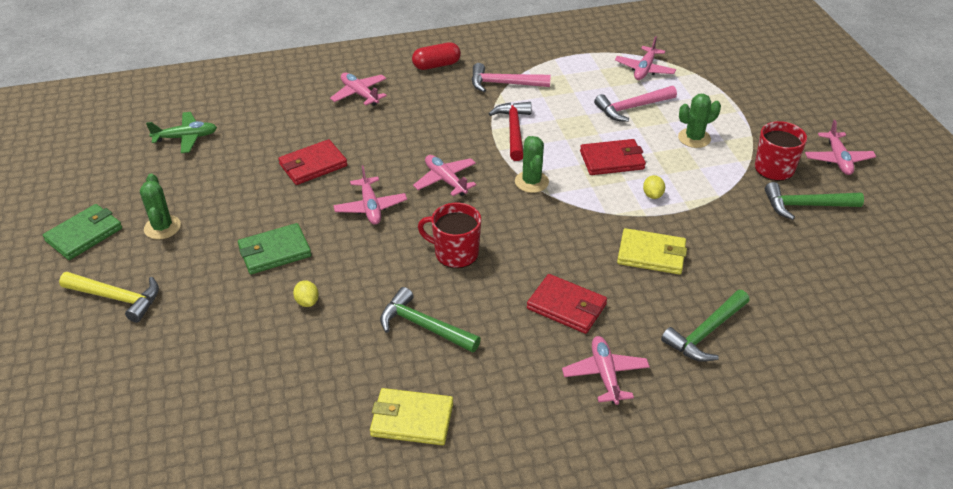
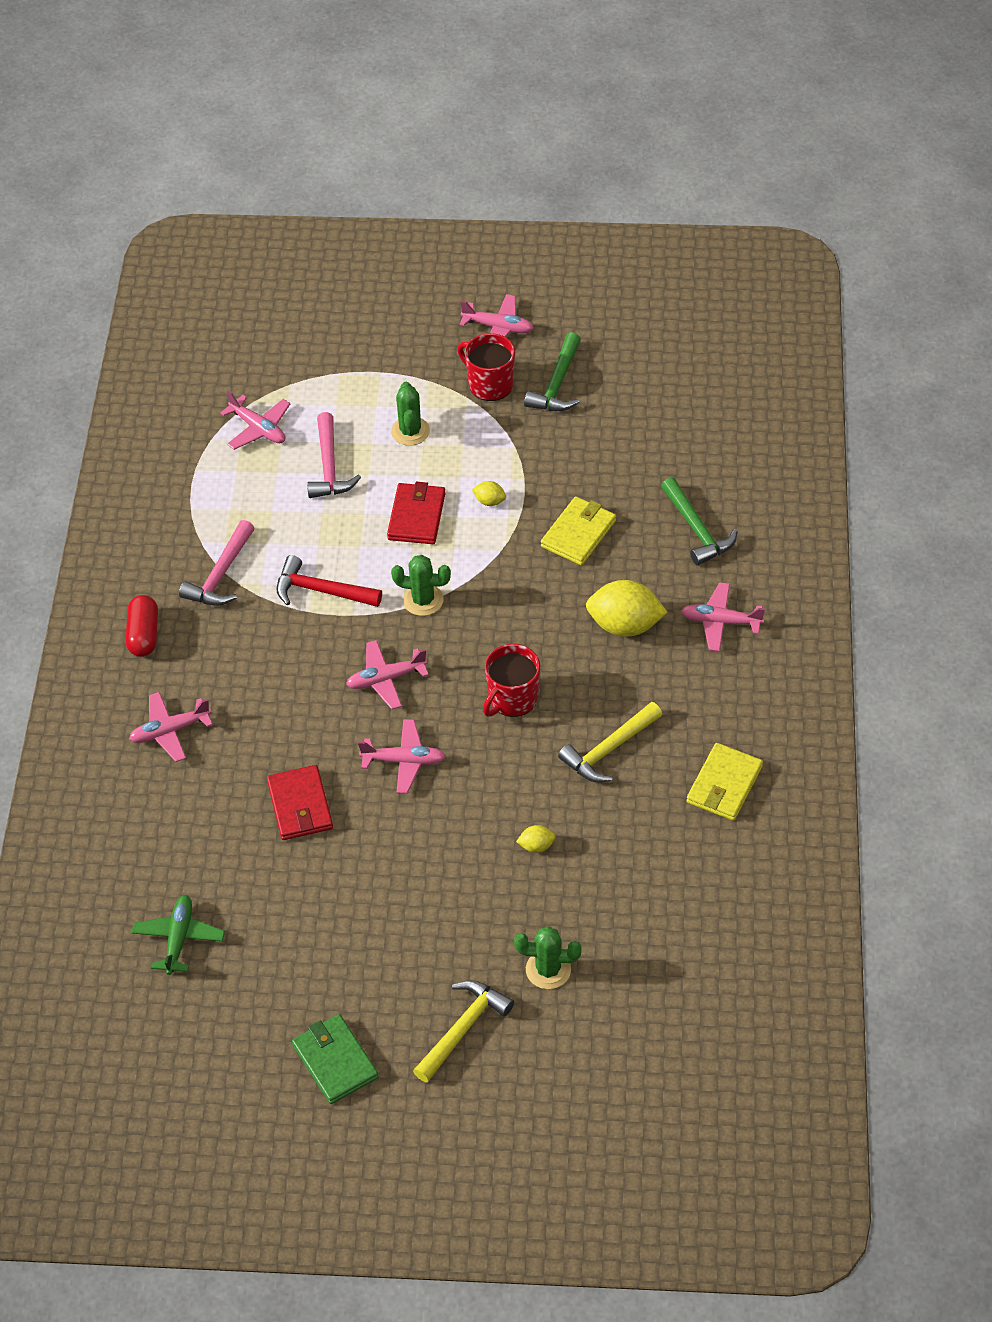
camera: 70 degrees left, 10 degrees up
green cactus [140,174,181,239] -> green cactus moved to [514,926,582,989]
green wallet [238,223,311,274] -> none
green hammer [380,287,481,353] -> yellow hammer [558,702,662,783]
red wallet [527,274,607,334] -> yellow lemon [586,580,668,637]

